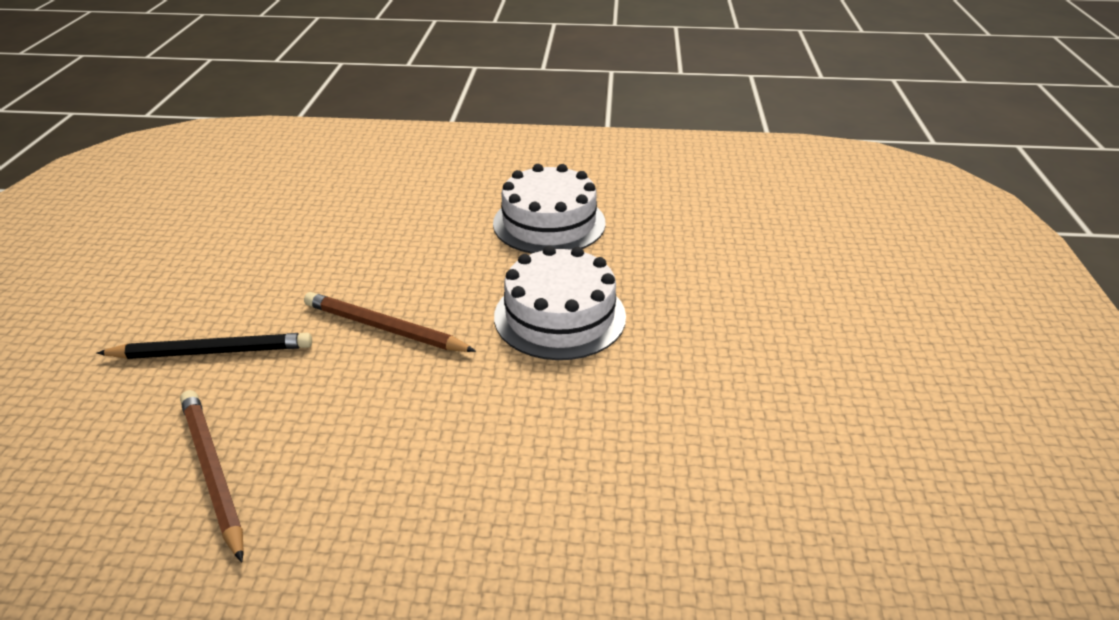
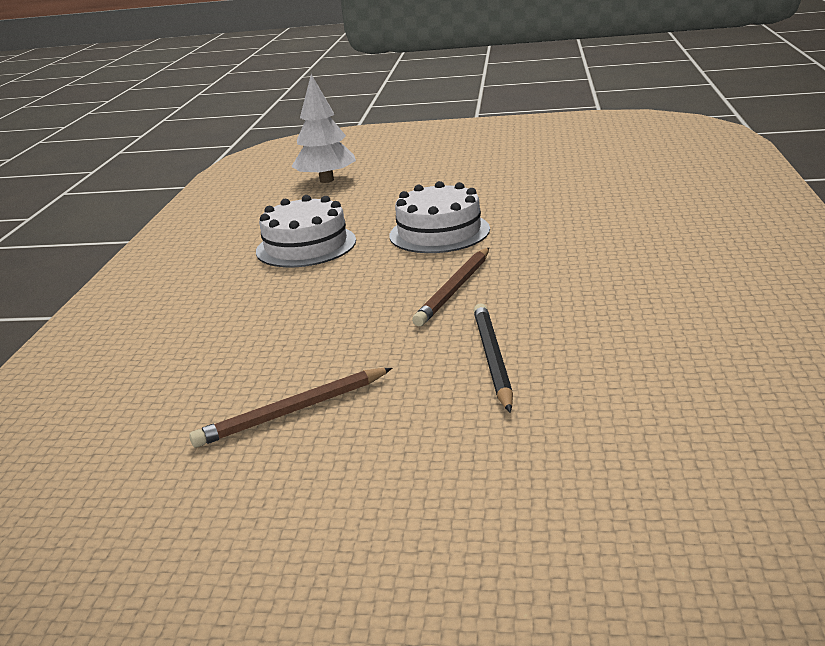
camera: 85 degrees left, 10 degrees down
brown pencil [180,390,244,562] -> brown pencil moved to [189,368,392,447]
none -> white tree [291,74,356,183]

